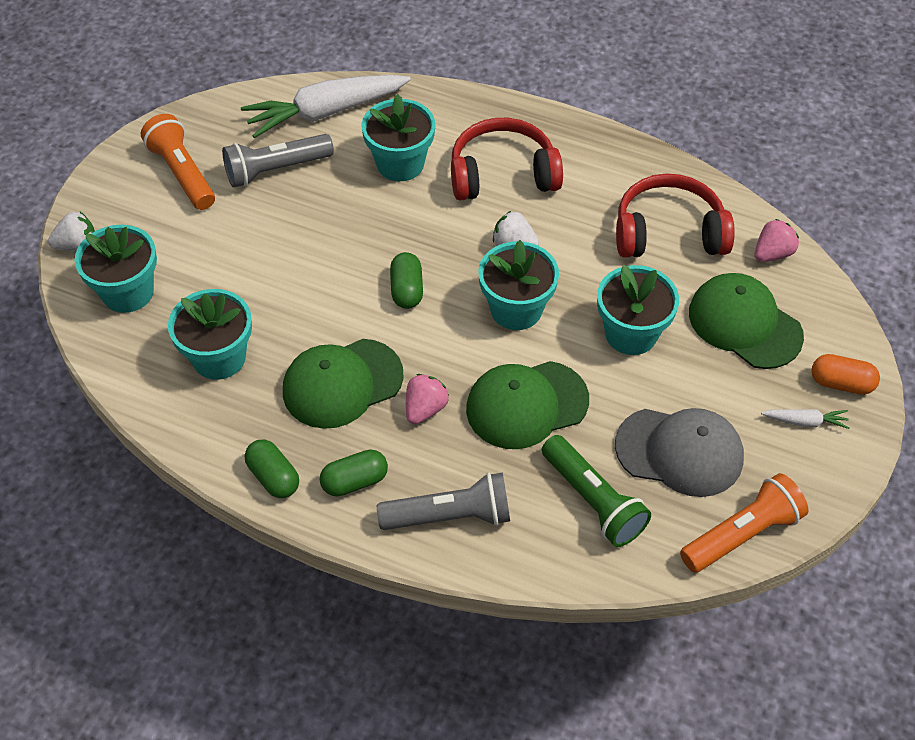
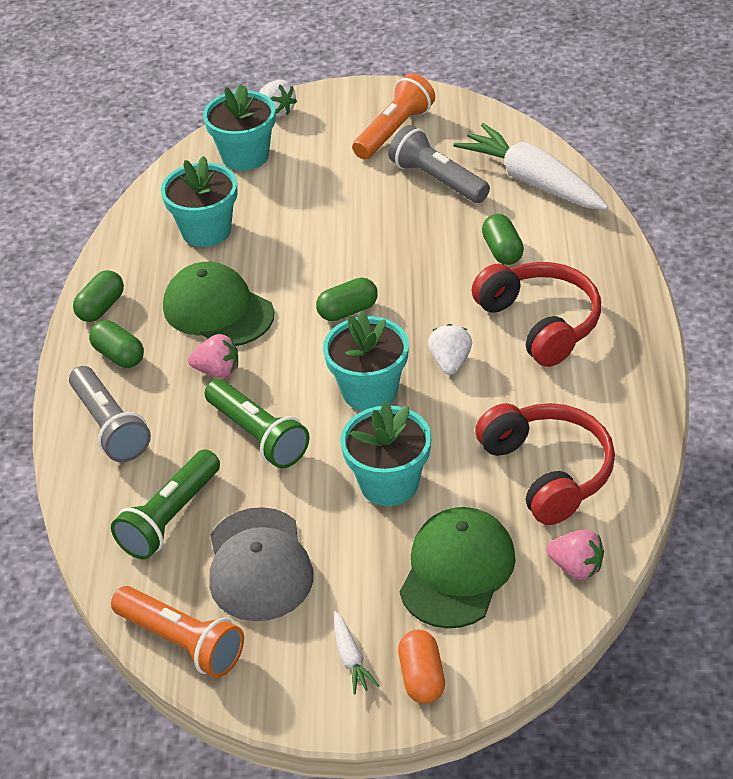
camera: 70 degrees right, 10 degrees down
turquoise flower pot [361,94,435,181] -> green capsule [482,214,524,265]
green cap [466,361,589,449] -> green flashlight [205,379,310,469]

